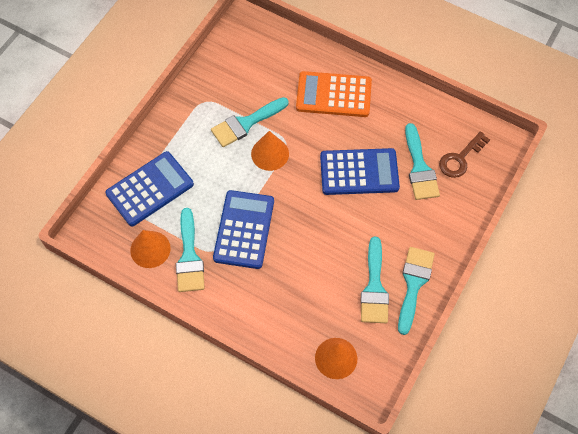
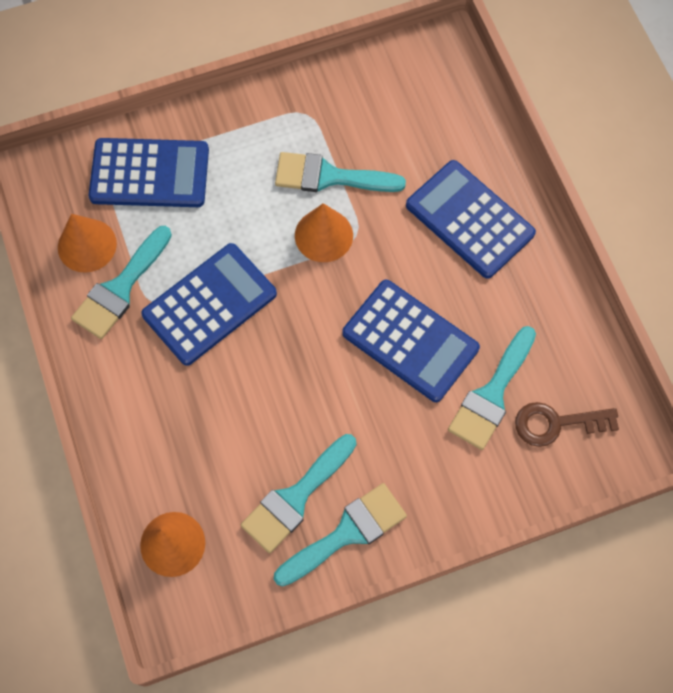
camera: 40 degrees right, 5 degrees up
orange calculator [296,71,372,117] -> blue calculator [406,160,536,279]

